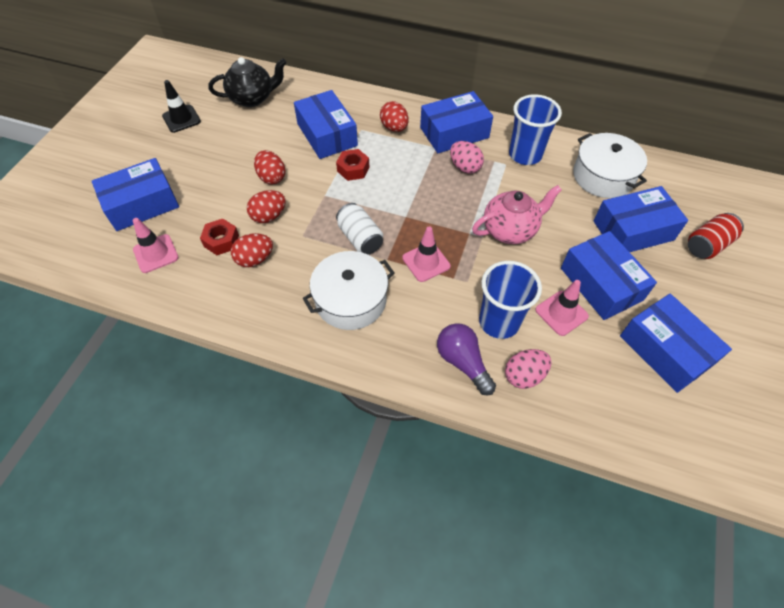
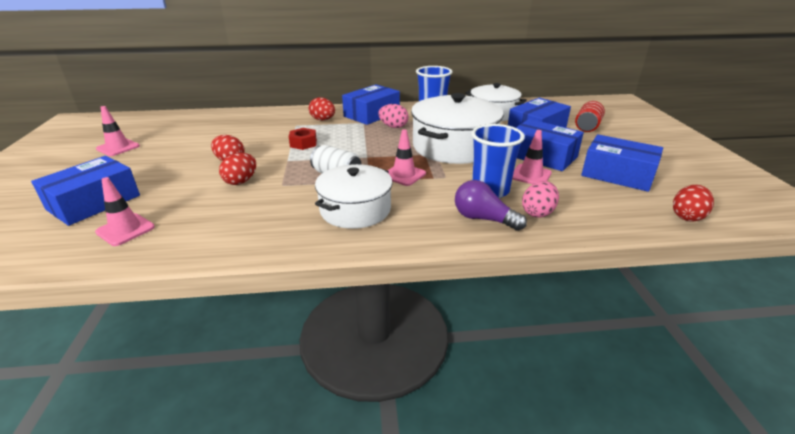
camera: 25 degrees left, 25 degrees down
black traffic cone [162,80,201,133] -> pink traffic cone [96,106,140,156]
red nut [200,219,239,255] -> none
black teapot [209,57,286,107] -> none
red egg [231,233,273,267] -> red egg moved to [673,185,714,221]
blue box [294,90,358,159] -> none
pink teapot [472,185,562,244] -> white pot [411,93,504,164]

